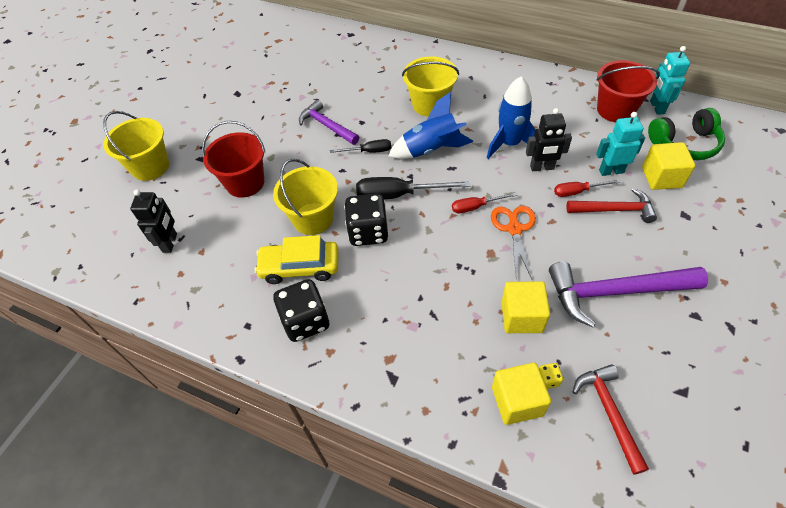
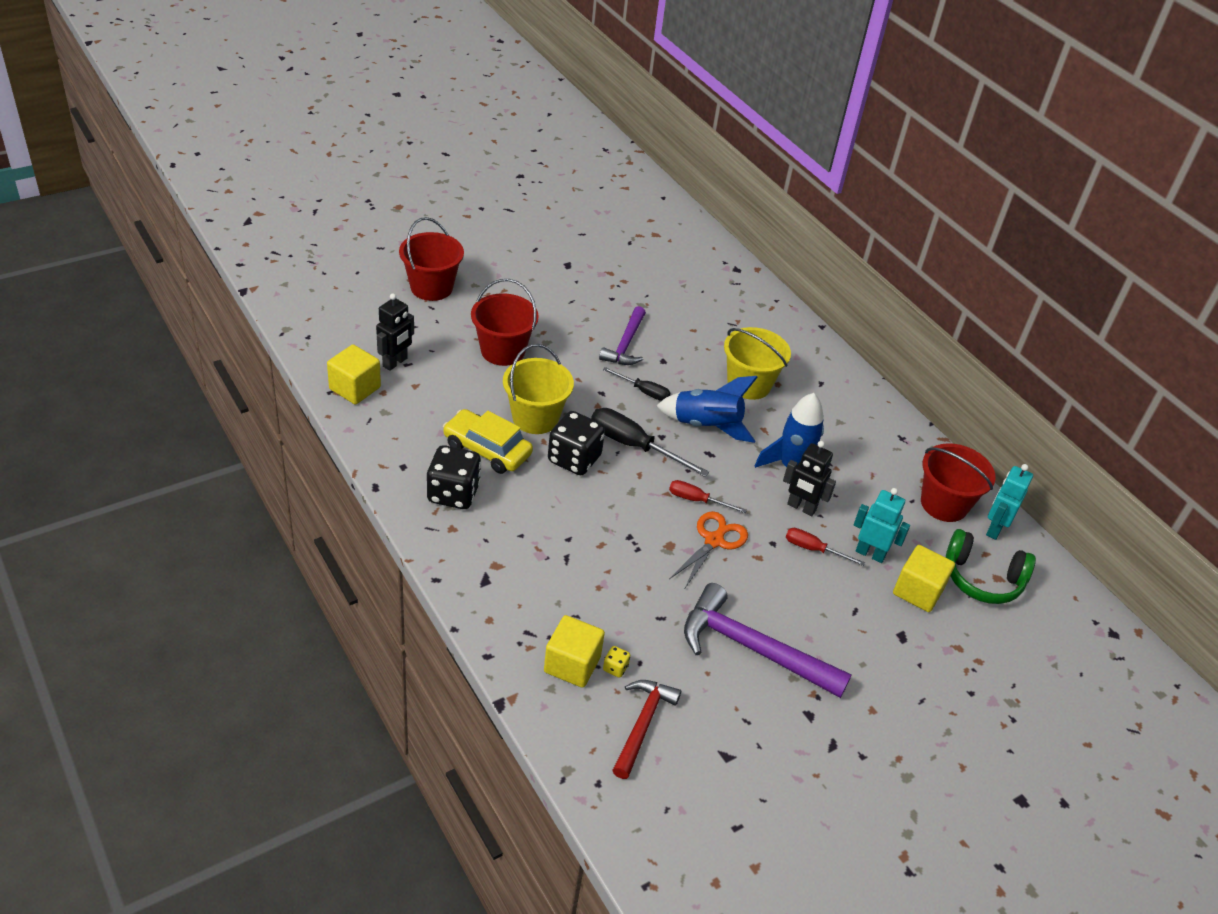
camera: 25 degrees right, 10 degrees down
yellow bucket [103,111,169,181] -> red bucket [399,217,464,301]
purple hammer [299,100,359,145] -> purple hammer turned 150 degrees counterclockwise [599,306,646,365]
yellow cube [501,281,550,333] -> yellow cube moved to [327,344,381,405]
red hammer [567,188,657,223] -> none

